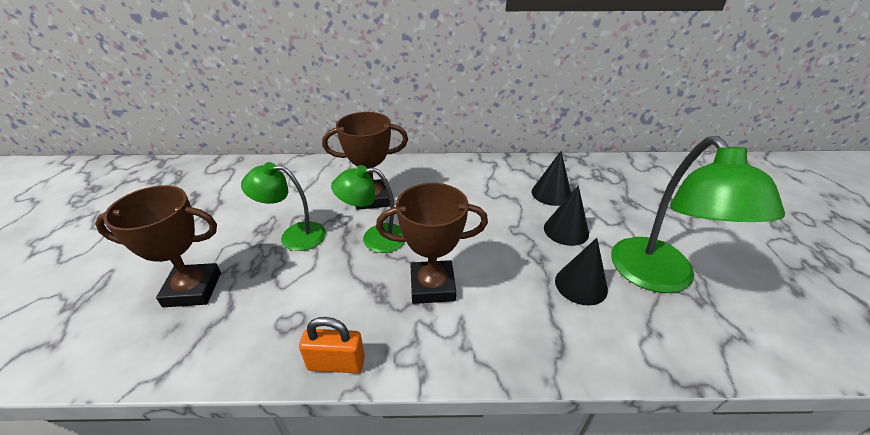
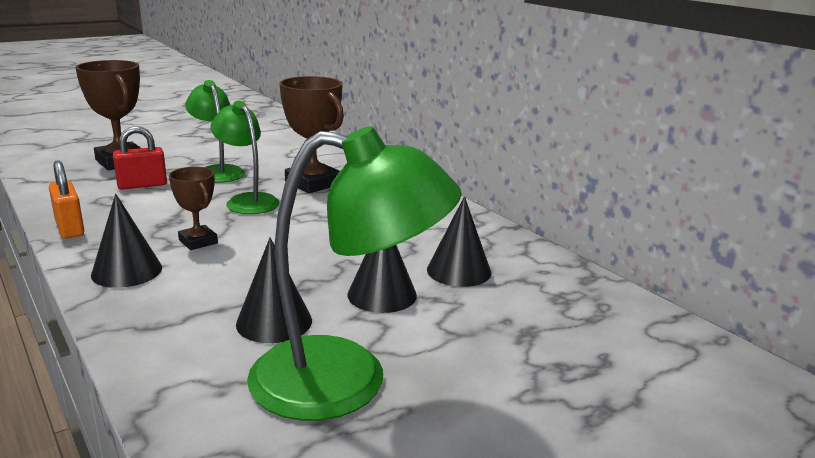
camera: 55 degrees right, 15 degrees down
brown trophy [376,183,488,304] -> brown trophy [169,167,218,250], size x0.58
green lamp [611,136,785,293] -> green lamp turned 135 degrees counterclockwise [247,126,462,421]
none -> black cone [91,194,162,288]
none -> red padlock [113,126,167,190]

